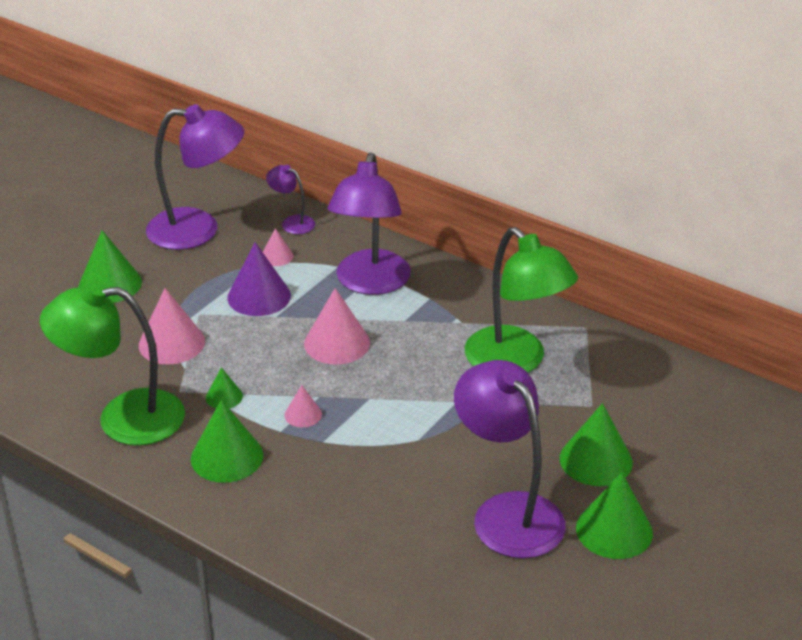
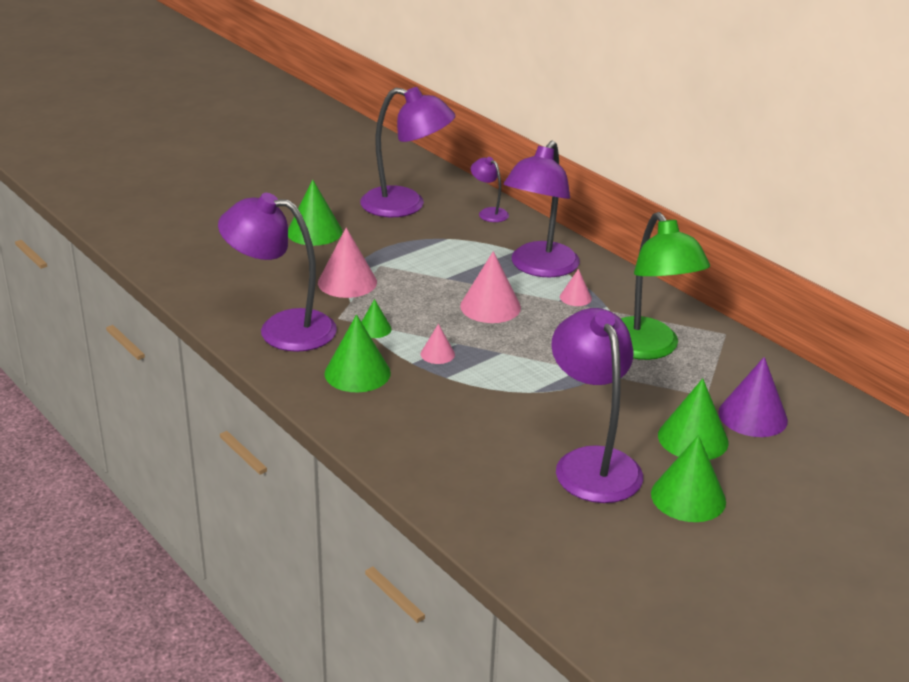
camera: 15 degrees right, 5 degrees down
green lamp [40,282,185,446] -> purple lamp [218,193,337,352]
purple cone [227,242,291,316] -> purple cone moved to [718,357,788,437]
pink cone [263,228,294,266] -> pink cone moved to [560,269,592,306]

